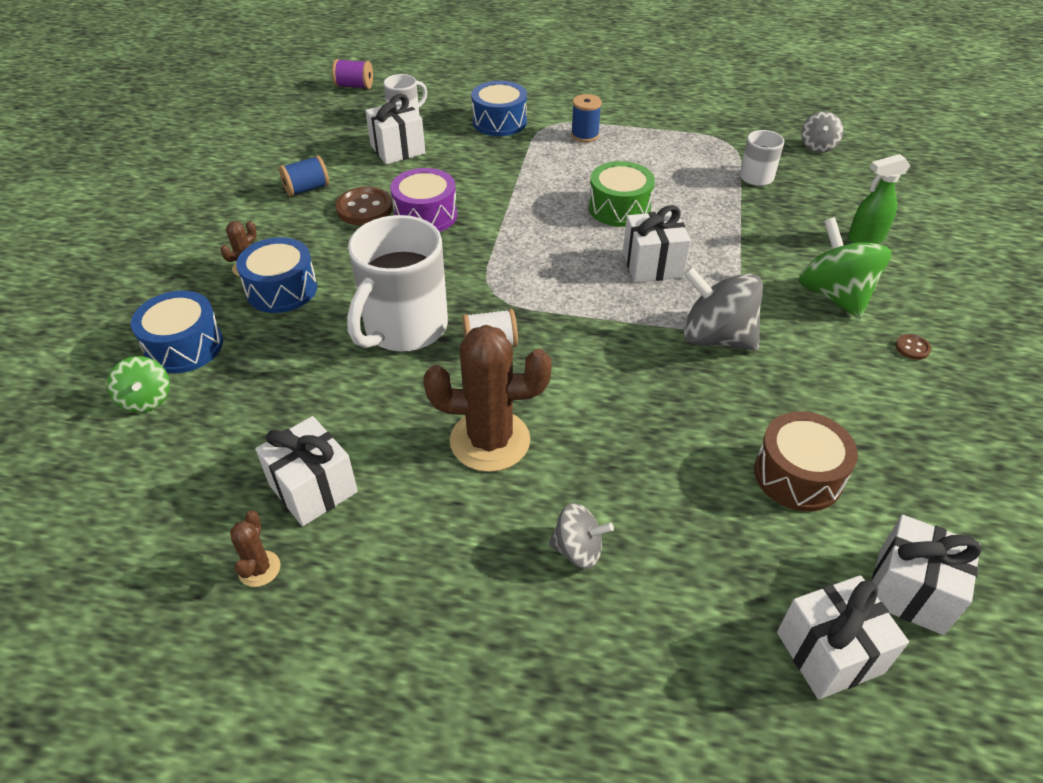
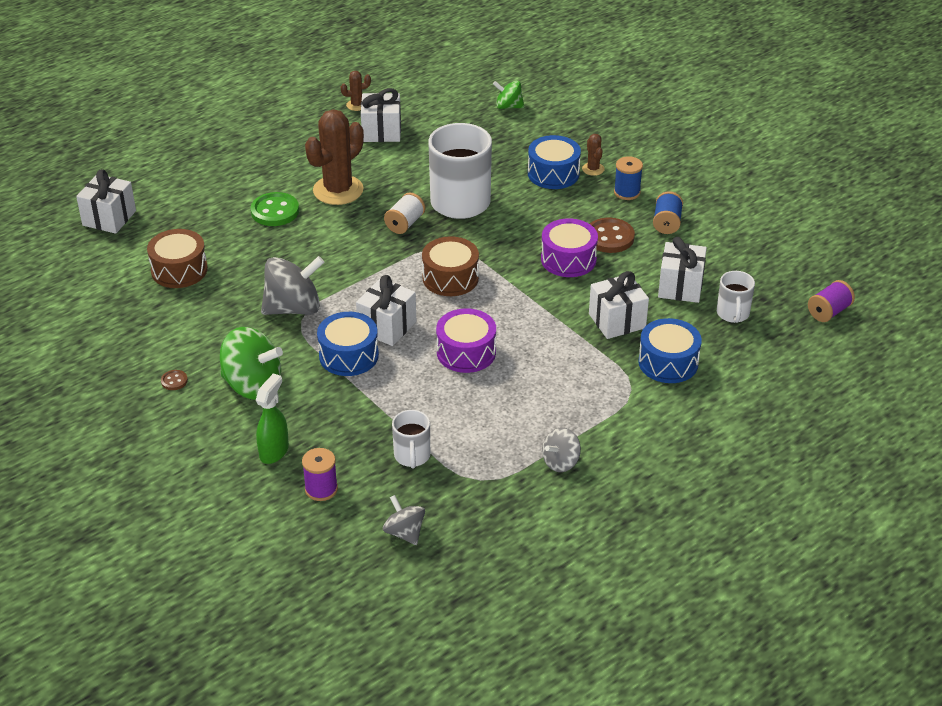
camera: 130 degrees right, 5 degrees down
blue drum [131,291,223,373] -> blue drum moved to [317,312,379,376]
brown cactus [230,510,280,587] -> brown cactus turned 60 degrees counterclockwise [341,71,371,111]
grey spinning top [548,503,614,569] -> grey spinning top moved to [542,427,581,472]
blue spool [571,94,602,142] -> blue spool moved to [614,156,643,200]
green drum [588,161,655,227] -> purple drum [436,308,496,373]
white gift [872,515,981,635] -> white gift moved to [589,271,649,339]
none -> green button [251,192,299,226]
none -> purple spool [302,448,338,501]
none -> brown drum [422,236,479,296]

